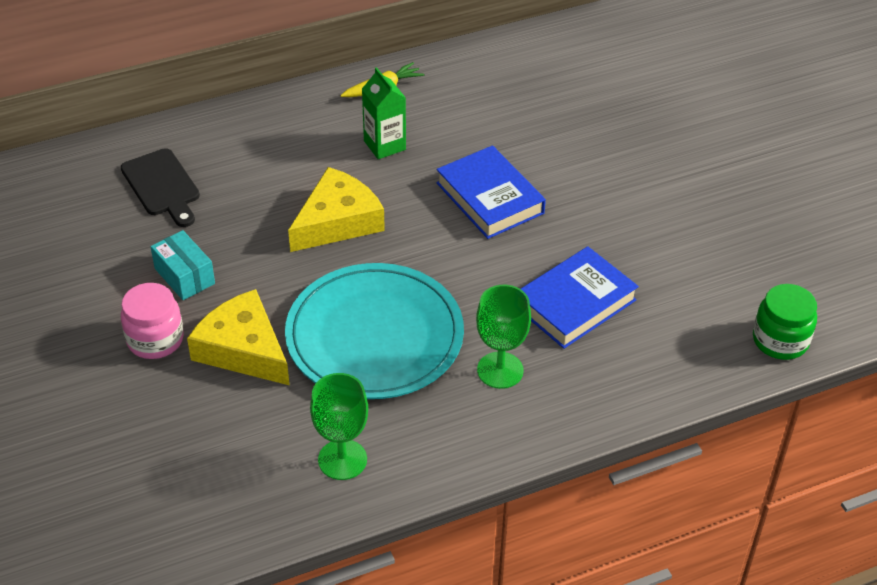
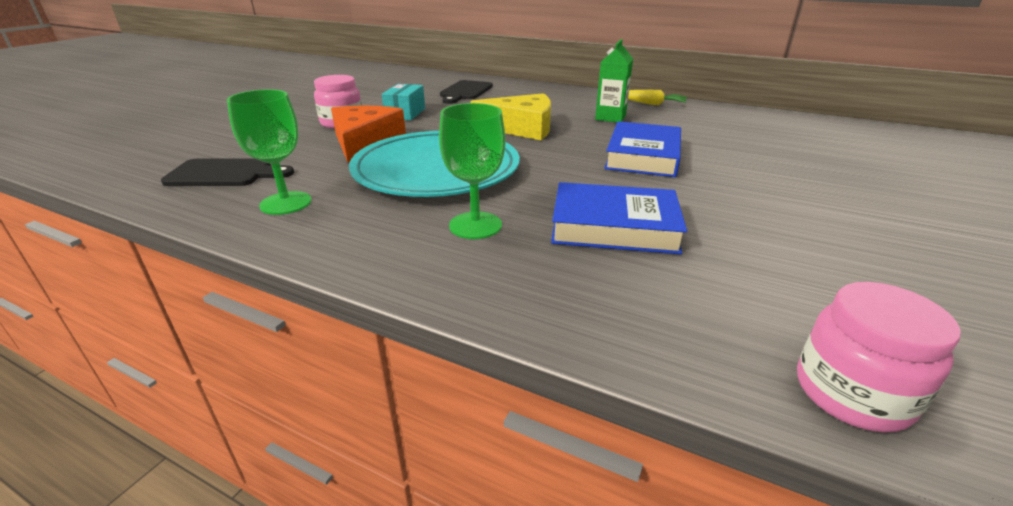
camera: 50 degrees right, 15 degrees down
yellow cheese [187,289,290,386] -> orange cheese [331,106,406,163]
green jar [753,284,817,360] -> pink jar [797,282,961,432]
none -> black cutting board [161,158,294,186]

